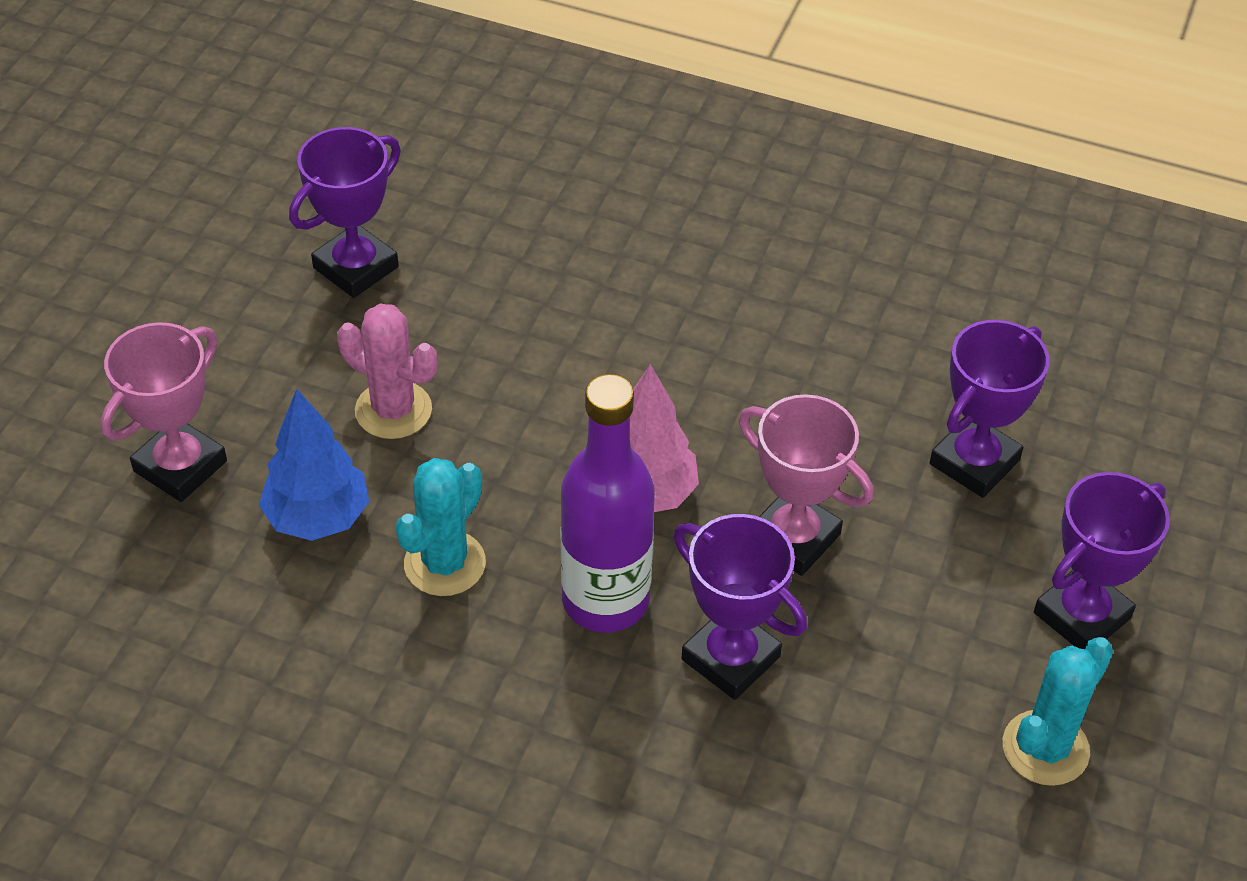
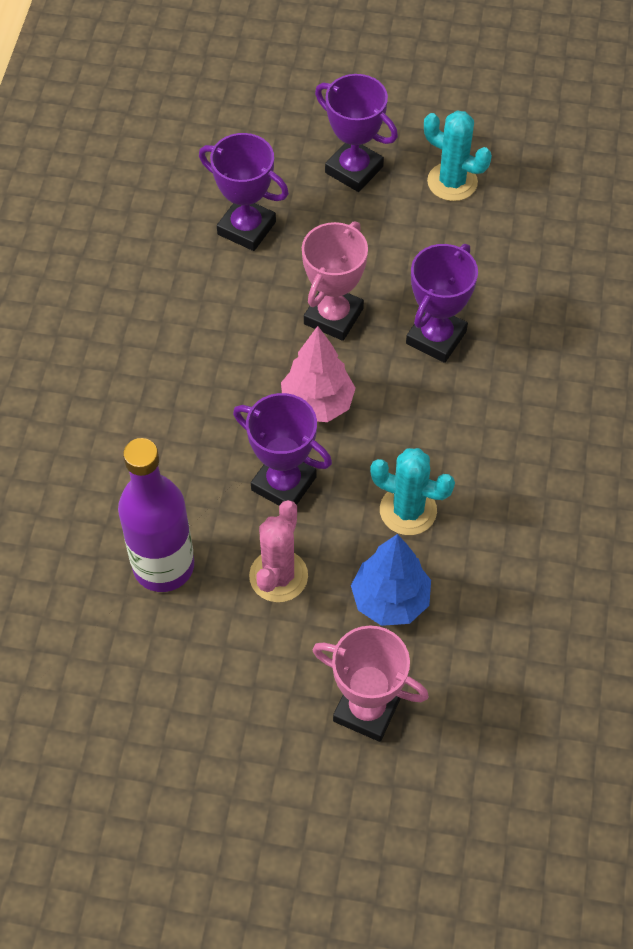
camera: 100 degrees left, 10 degrees up
purple trophy [289,127,401,298] -> purple trophy moved to [233,393,332,506]
purple bottle [561,374,655,633] -> purple bottle moved to [118,438,194,592]

